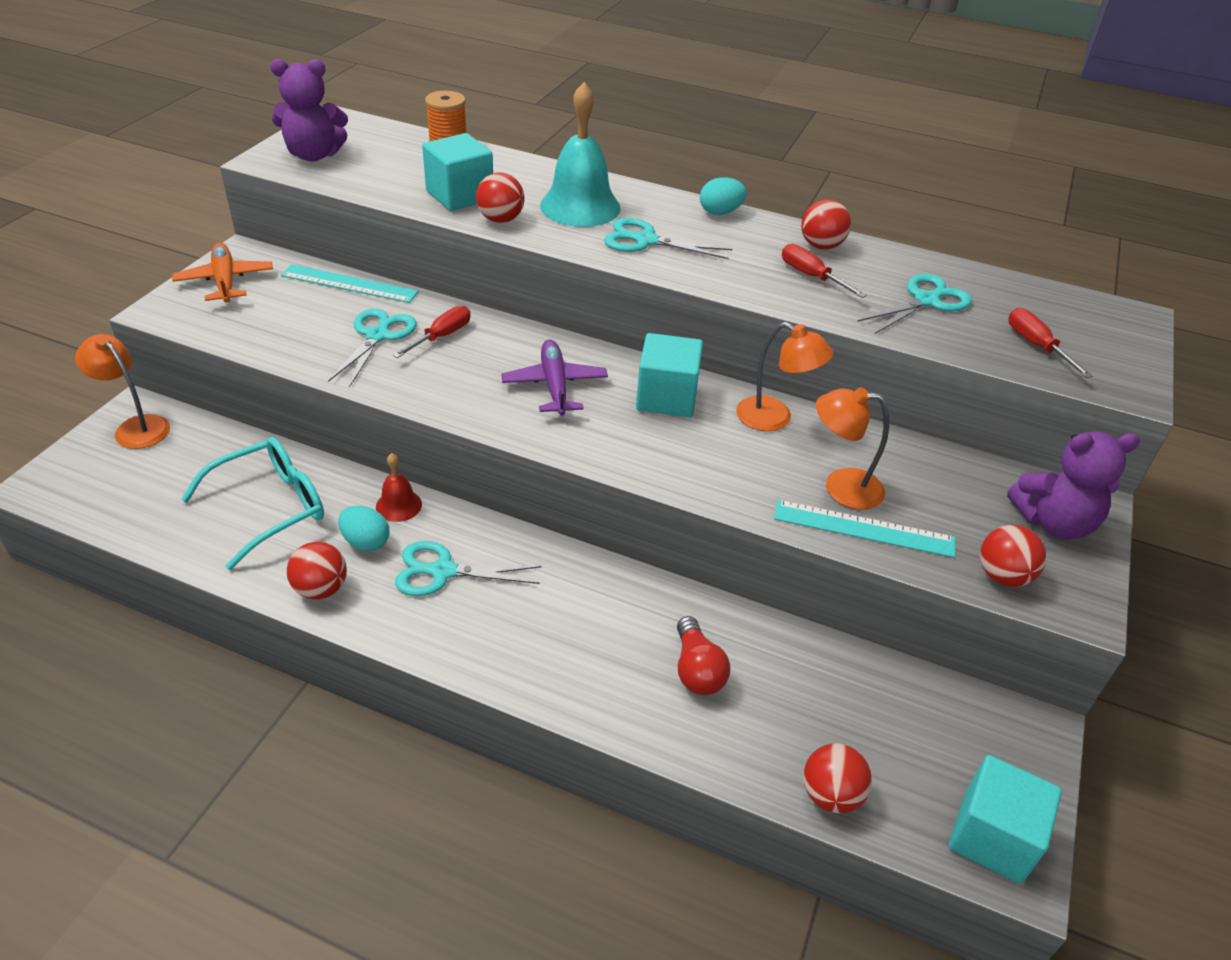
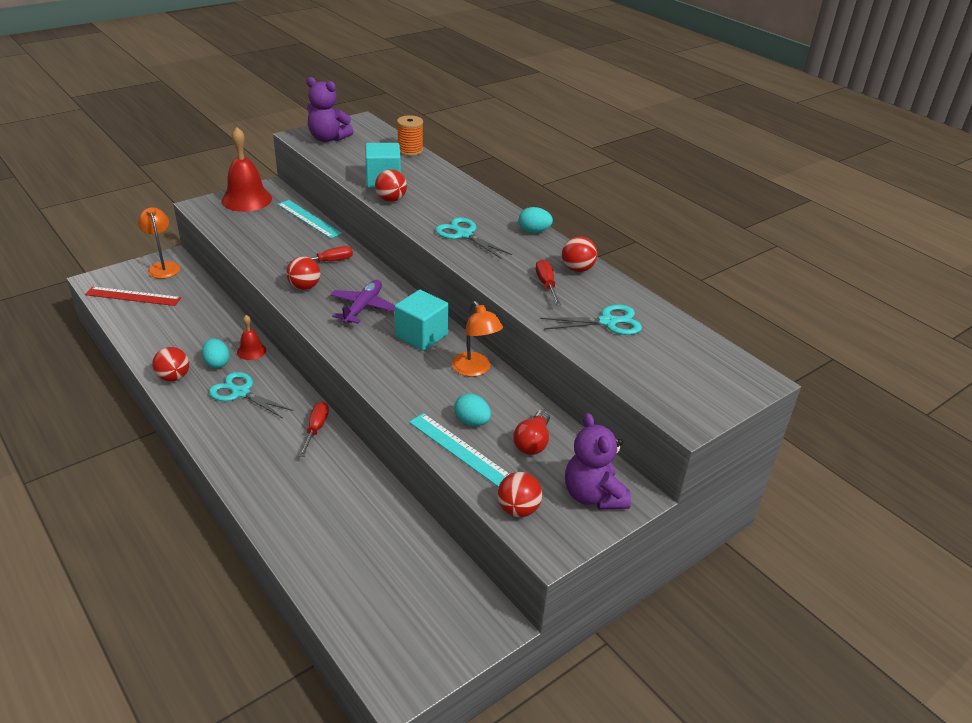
camera: 30 degrees right, 5 degrees down
orange plane [172,243,273,303] -> red bell [221,127,272,212]
turquoise glasses [181,437,324,570] -> none
turquoise scissors [328,308,417,387] -> none
turquoise bell [540,82,621,227] -> none
red light bulb [677,616,730,695] -> red light bulb moved to [513,410,550,455]
red ball [803,743,872,813] -> red ball moved to [286,256,320,290]
orange lamp [816,387,889,510] -> turquoise egg [454,394,491,426]
turquoise cube [949,755,1062,884] -> none
purple teddy bear [1007,431,1140,540] -> purple teddy bear turned 45 degrees clockwise [565,413,631,510]
red screwdriver [1008,308,1093,378] -> red screwdriver moved to [299,402,329,457]
none -> red ruler [85,287,181,306]

